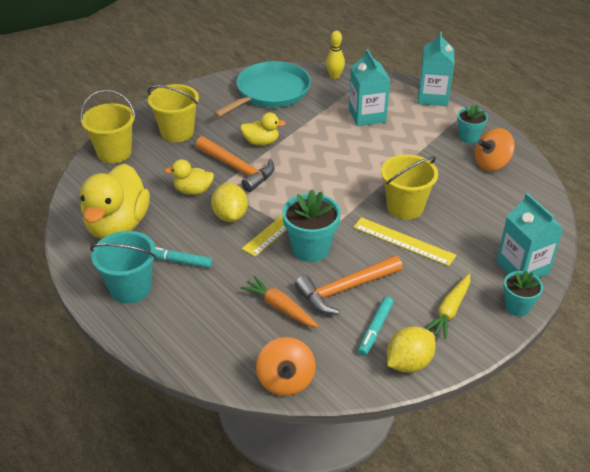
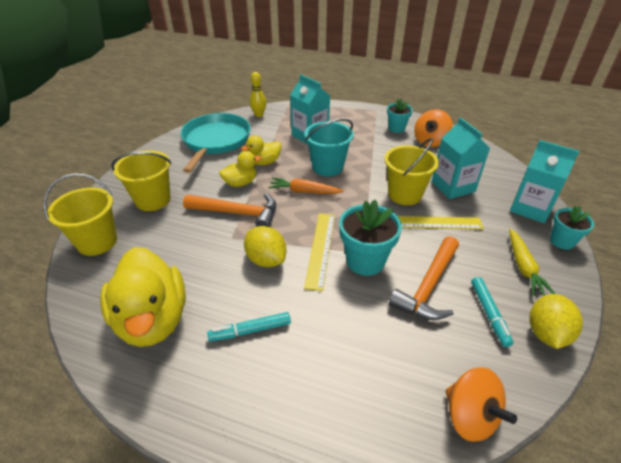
camera: 30 degrees left, 0 degrees up
turquoise bucket [90,231,156,304] -> turquoise bucket moved to [304,119,354,176]
yellow duck [164,159,214,195] -> yellow duck moved to [241,136,282,165]
orange carrot [240,276,319,328] -> orange carrot moved to [268,177,344,194]
turquoise carton [418,31,454,106] -> turquoise carton moved to [432,118,490,199]

